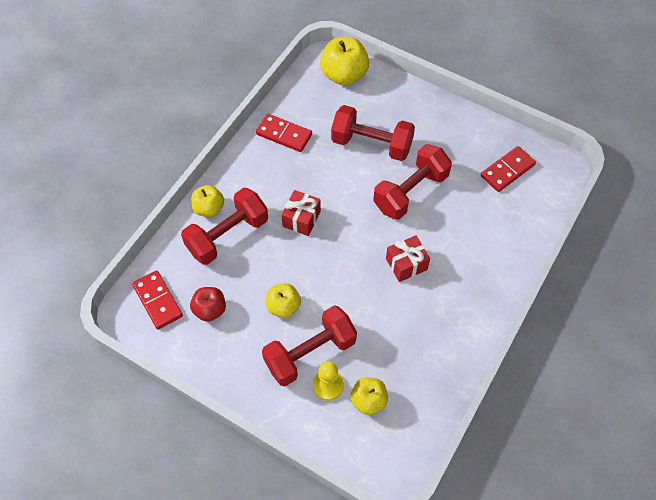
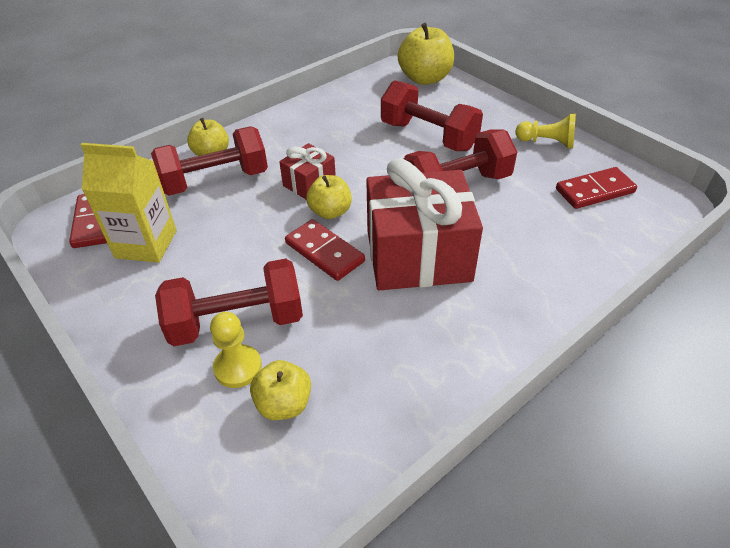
camera: 20 degrees right, 15 degrees down
red apple [190,287,226,322] -> yellow carton [81,143,177,263]
red domino [256,114,312,152] -> red domino moved to [285,219,365,281]
yellow apple [266,283,301,318] -> yellow apple moved to [306,175,352,219]
red gift [386,235,430,282] -> red gift [366,158,483,290], size x2.06
none -> yellow pawn [515,114,576,149]

